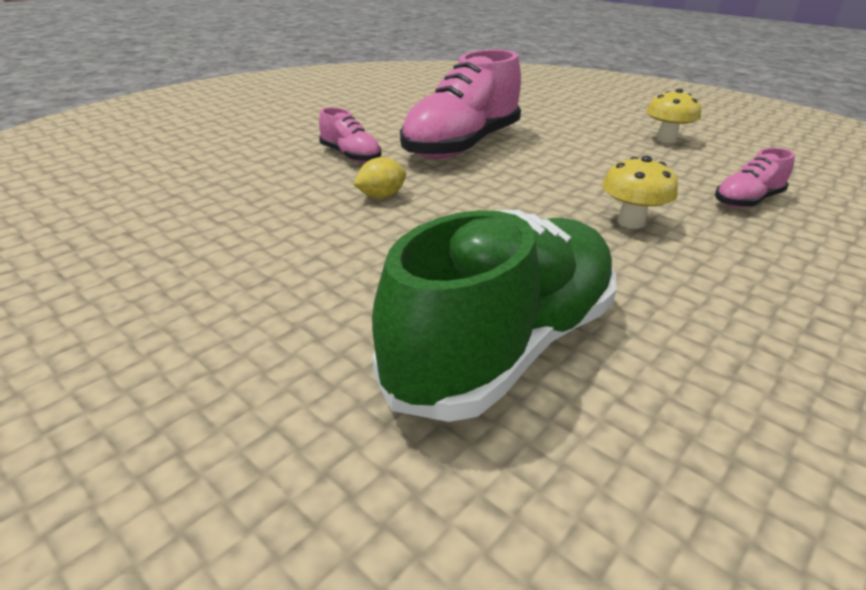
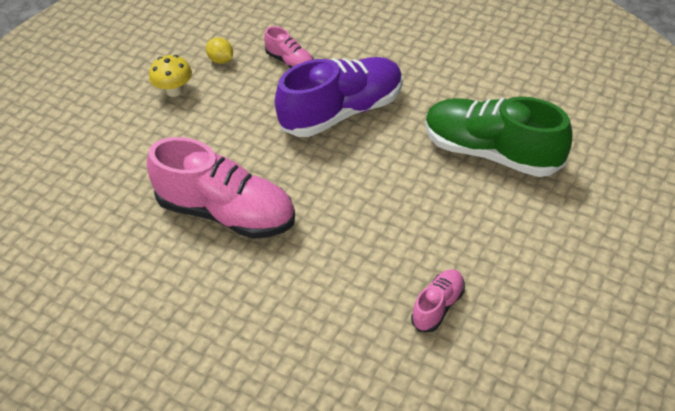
camera: 100 degrees left, 15 degrees up
pink shoe [319,107,381,163] -> pink shoe moved to [411,269,465,332]
yellow lemon [353,157,406,199] -> yellow lemon moved to [206,37,233,64]
yellow mushroom [602,156,678,229] -> purple shoe [275,57,403,137]

